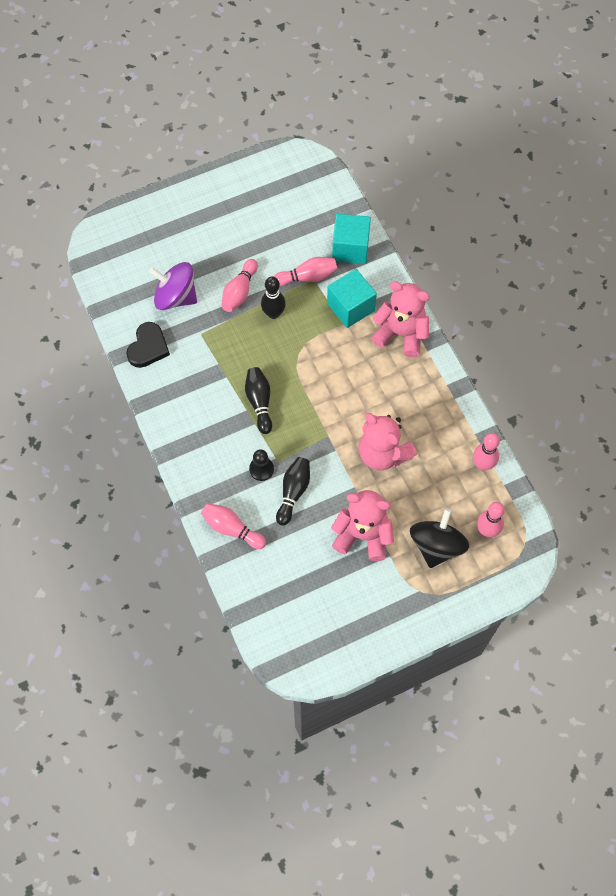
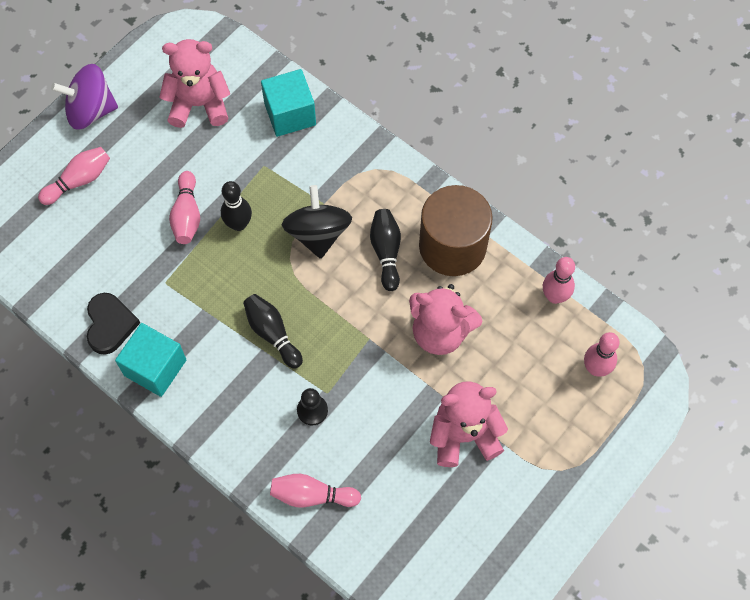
camera: 25 degrees left, 0 degrees up
purple spinning top [149,262,197,310] -> purple spinning top moved to [51,64,118,130]
pink bowling pin [274,257,338,286] -> pink bowling pin moved to [38,147,110,205]
black bowling pin [276,457,310,526] -> black bowling pin moved to [370,209,401,291]
turquoise cube [327,269,377,328] -> turquoise cube moved to [115,323,186,397]
pink teddy bear [371,282,430,358] -> pink teddy bear moved to [159,39,230,128]
black spinning top [410,509,469,568] -> black spinning top moved to [282,185,352,259]
none -> brown cylinder [419,185,493,276]

